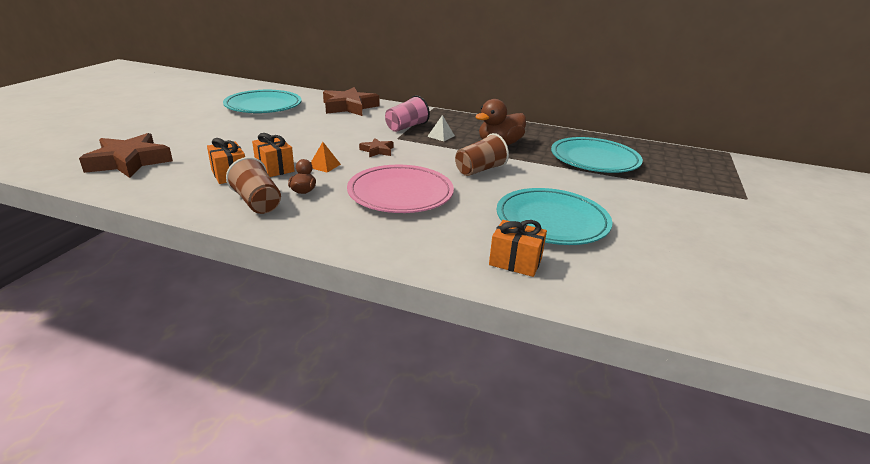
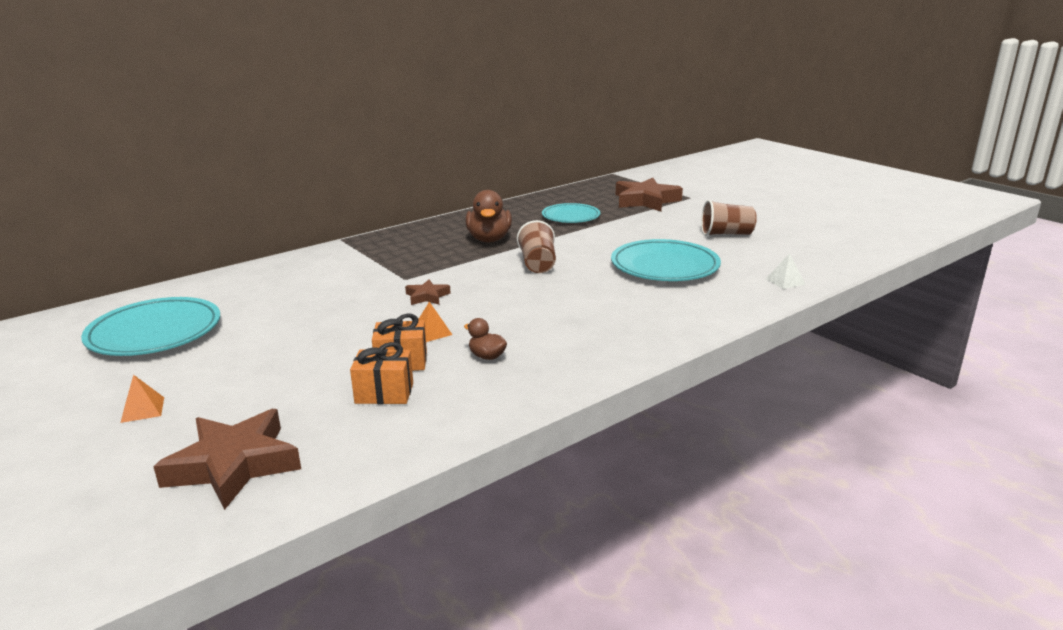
camera: 55 degrees left, 5 degrees down
brown cup [226,157,281,214] -> brown cup moved to [701,200,757,236]
brown star [323,87,379,116] -> brown star moved to [616,178,683,211]
pink plate [347,165,454,213] -> none
pink cup [385,95,430,132] -> none
white pyramid [427,115,455,141] -> white pyramid moved to [766,253,806,289]
orange gift [489,220,547,277] -> none
turquoise plate [551,137,643,173] -> turquoise plate [542,203,600,223], size x0.64
none -> orange pyramid [120,375,164,423]

